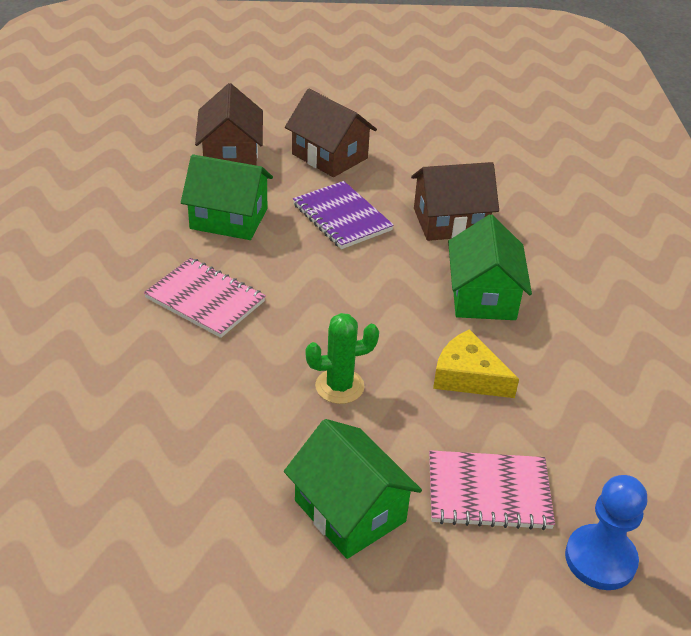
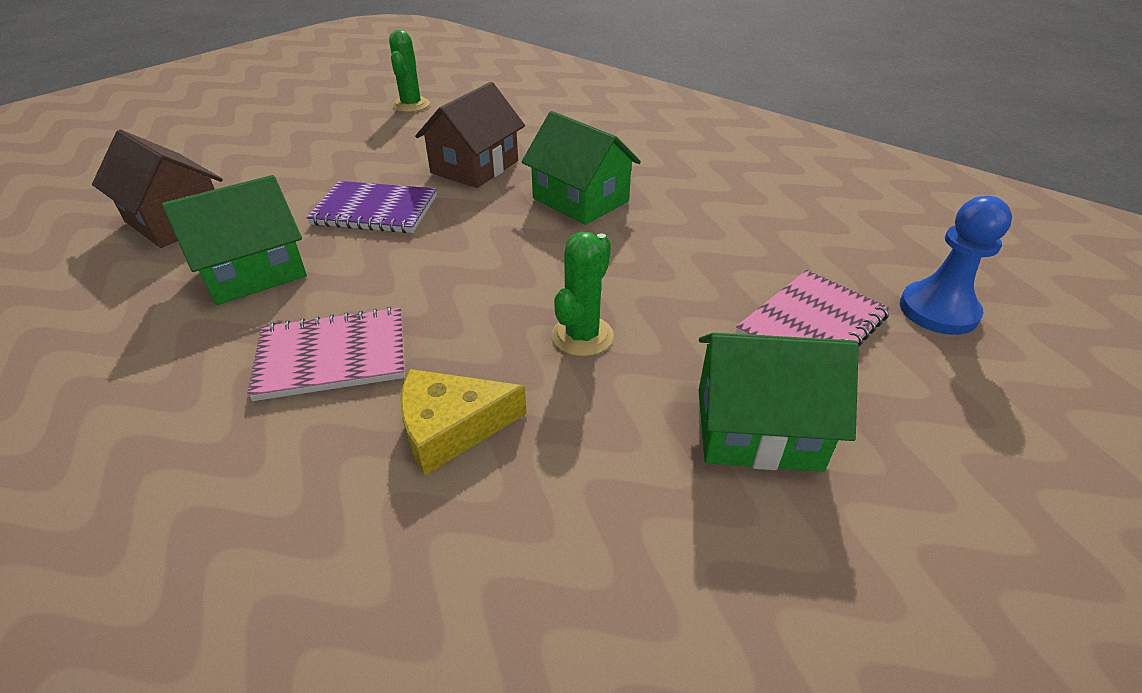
camera: 45 degrees left, 0 degrees up
brown house [285,89,377,177] -> none
yellow cheese [433,329,519,398] -> yellow cheese moved to [400,369,527,475]
none -> green cactus [389,30,430,112]

